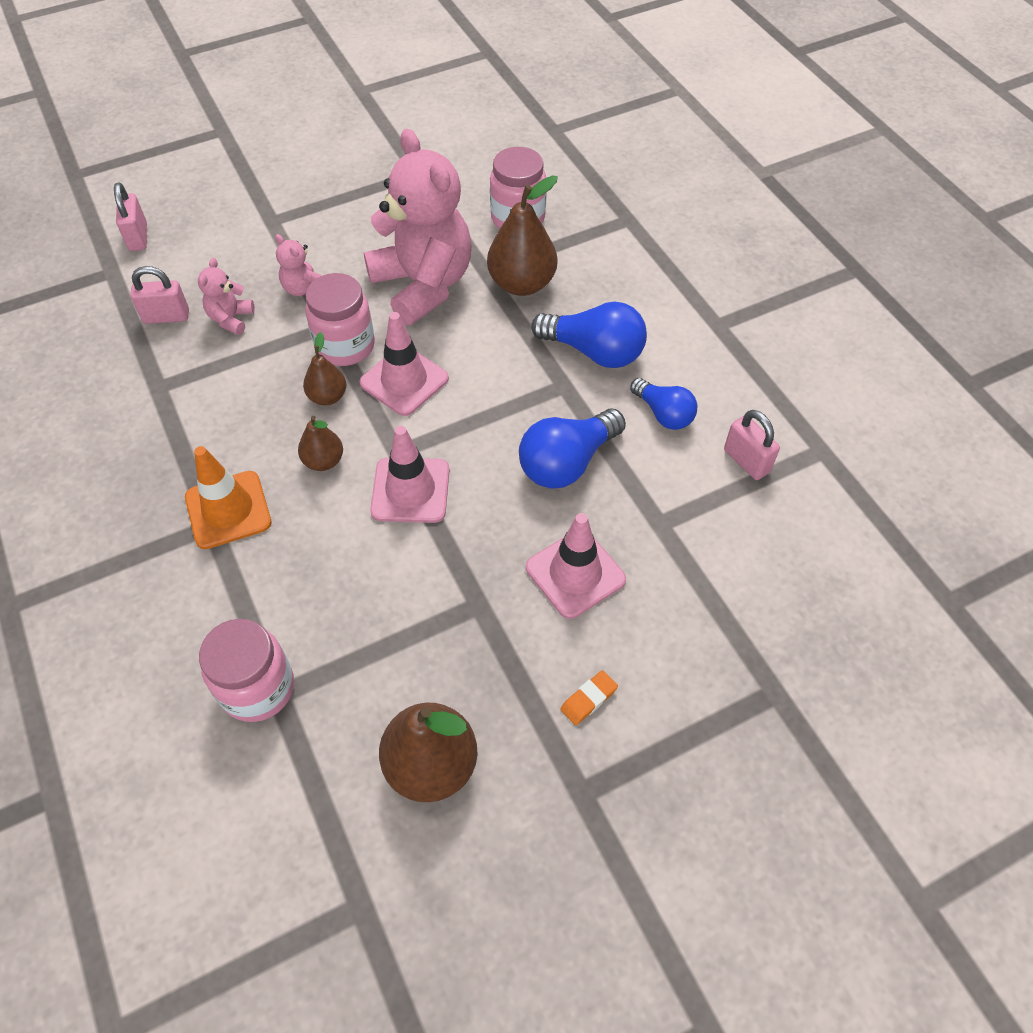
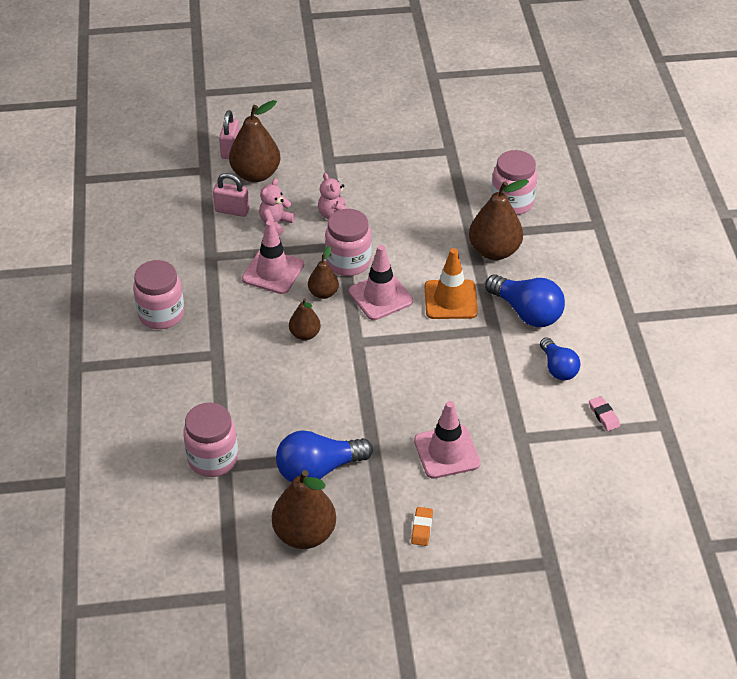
camera: 20 degrees right, 10 degrees down
orange traffic cone [185,446,272,549] -> orange traffic cone moved to [425,248,478,319]
pink teddy bear [364,129,472,325] -> none
pink traffic cone [370,426,450,523] -> pink traffic cone moved to [242,220,304,294]
blue light bulb [519,409,626,489] -> blue light bulb moved to [276,430,373,483]
orange eraser [560,670,618,725] -> orange eraser turned 60 degrees counterclockwise [411,507,433,546]
pink padlock [724,410,780,480] -> pink eraser [589,396,620,431]
none -> pink jar [133,260,184,329]
none -> brown pear [229,100,280,182]

